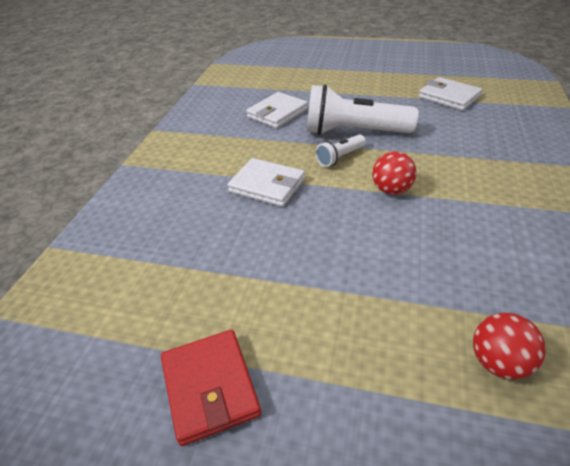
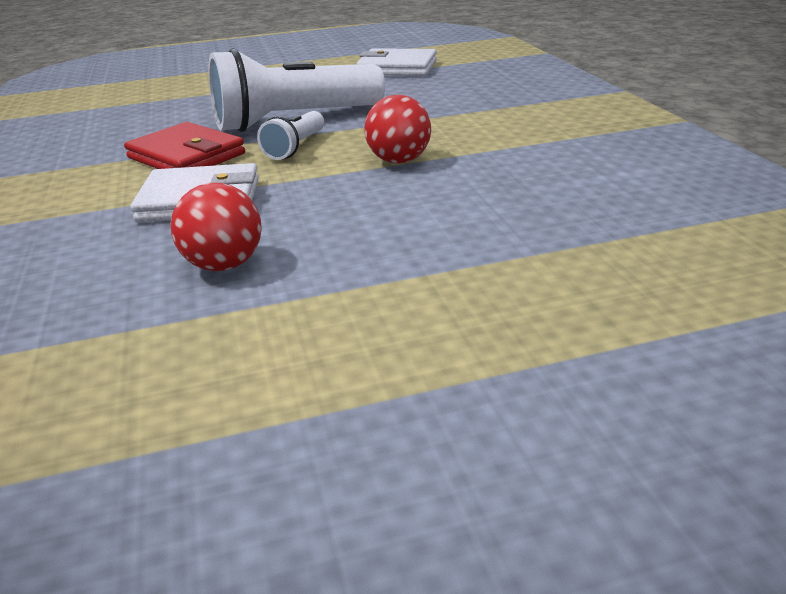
camera: 30 degrees left, 10 degrees down
red wallet [161,330,261,446] -> red wallet moved to [124,122,245,169]
white wallet [246,92,308,128] -> none
red ball [473,313,546,380] -> red ball moved to [171,183,262,271]

